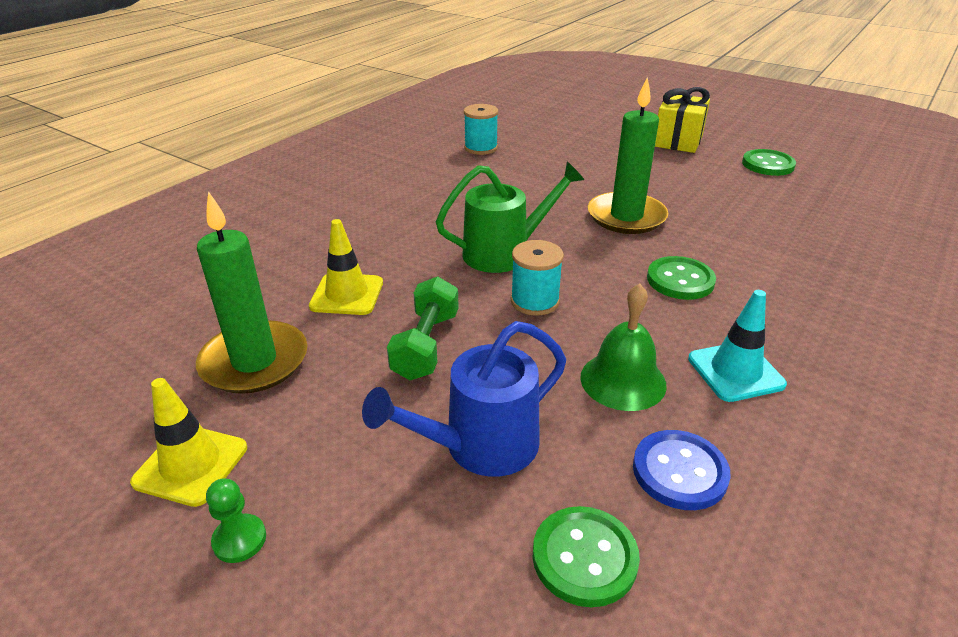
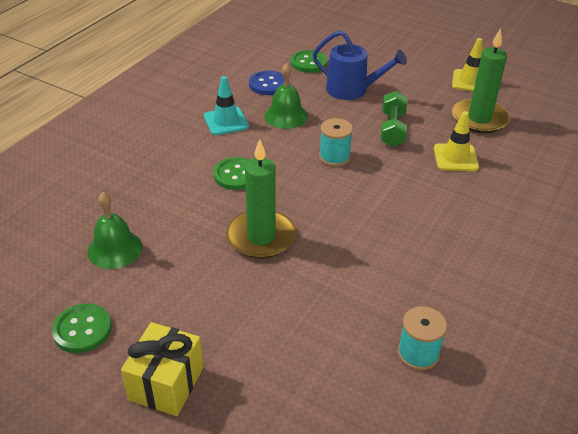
camera: 175 degrees right, 5 degrees up
green pawn [206,478,266,563] -> none
blue watering can [362,321,566,477] -> blue watering can turned 60 degrees clockwise [313,30,407,100]
green watering can [436,162,584,273] -> none
none -> green bell [87,192,143,269]

